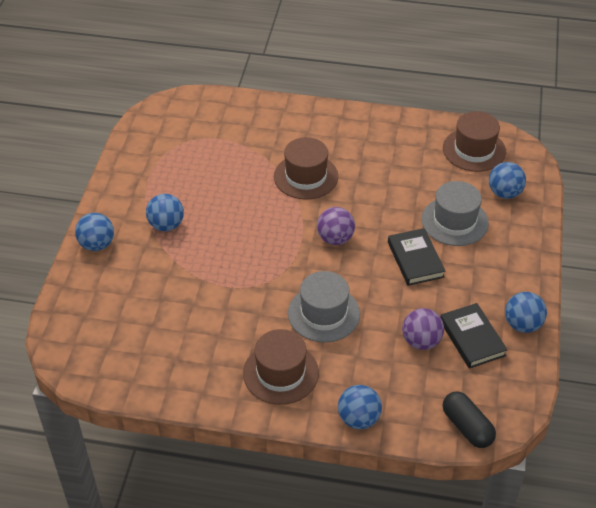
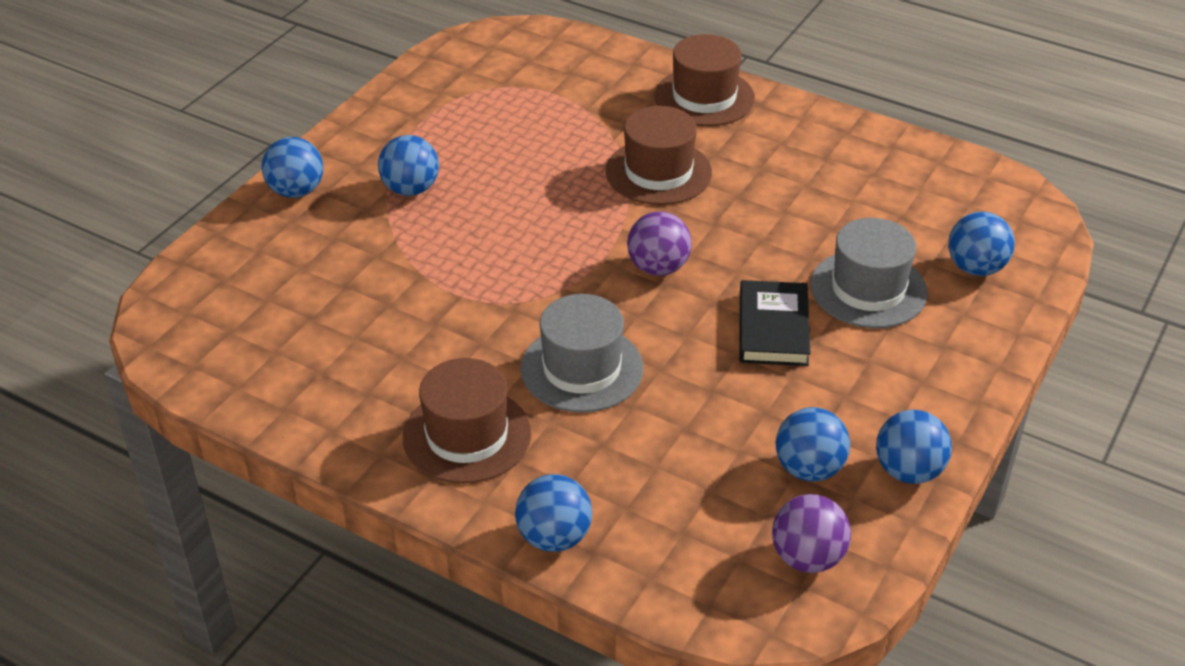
camera: 20 degrees right, 5 degrees down
purple ball [402,308,444,350] -> purple ball moved to [772,494,851,573]
black book [440,303,508,369] -> blue ball [776,407,850,481]
brown hat [443,111,506,172] -> brown hat moved to [655,34,755,126]
black capsule [443,392,496,448] -> none

